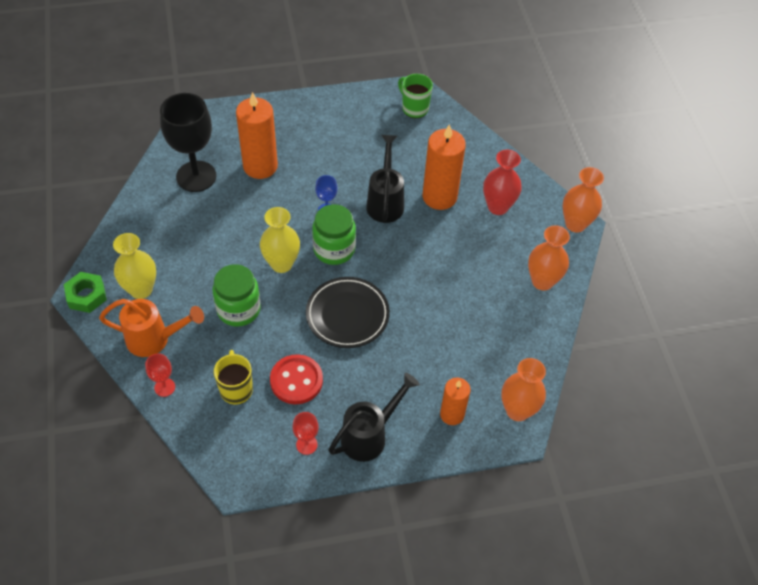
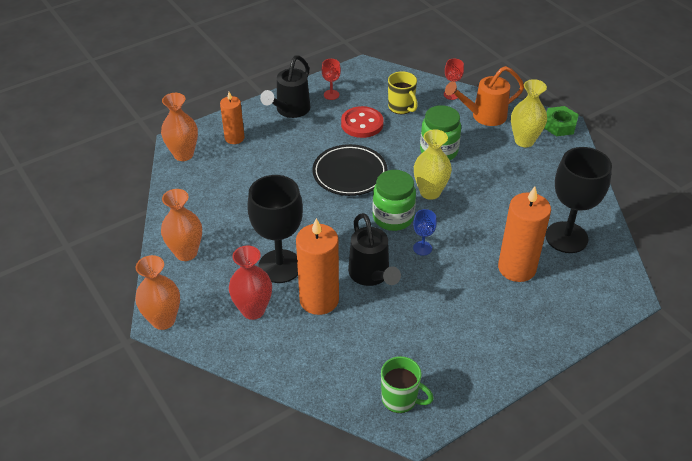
camera: 160 degrees right, 10 degrees down
none -> black goblet [247,175,303,283]

